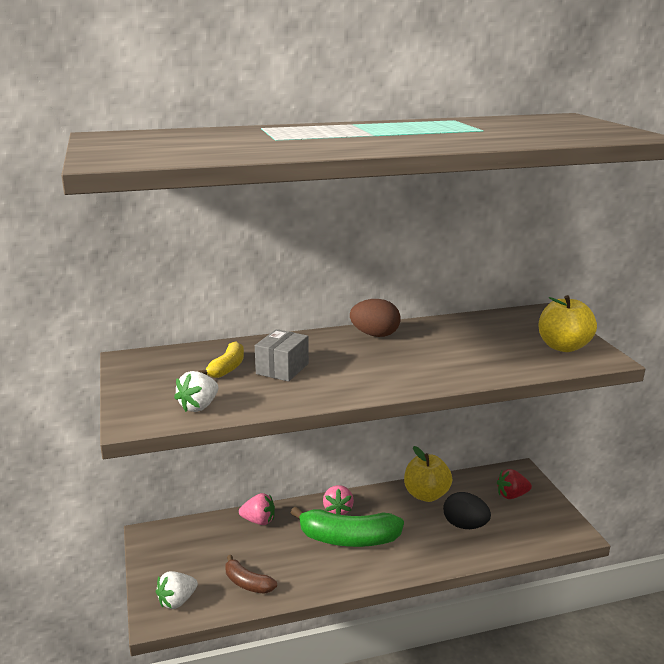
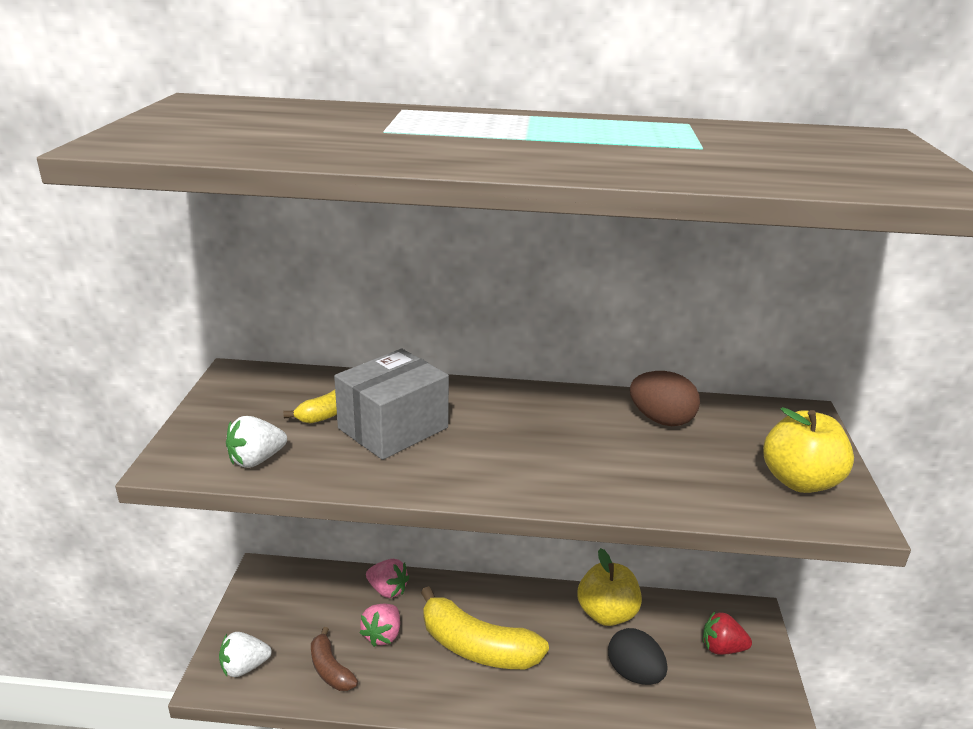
camera: 20 degrees right, 5 degrees up
grey box [255,329,309,382] -> grey box [334,349,449,460], size x1.50
green banana [291,506,404,547] -> yellow banana [421,586,549,669]
pink strawberry [323,485,354,515] -> pink strawberry moved to [359,604,400,647]
brown egg [350,299,400,337] -> brown egg moved to [630,371,700,426]

